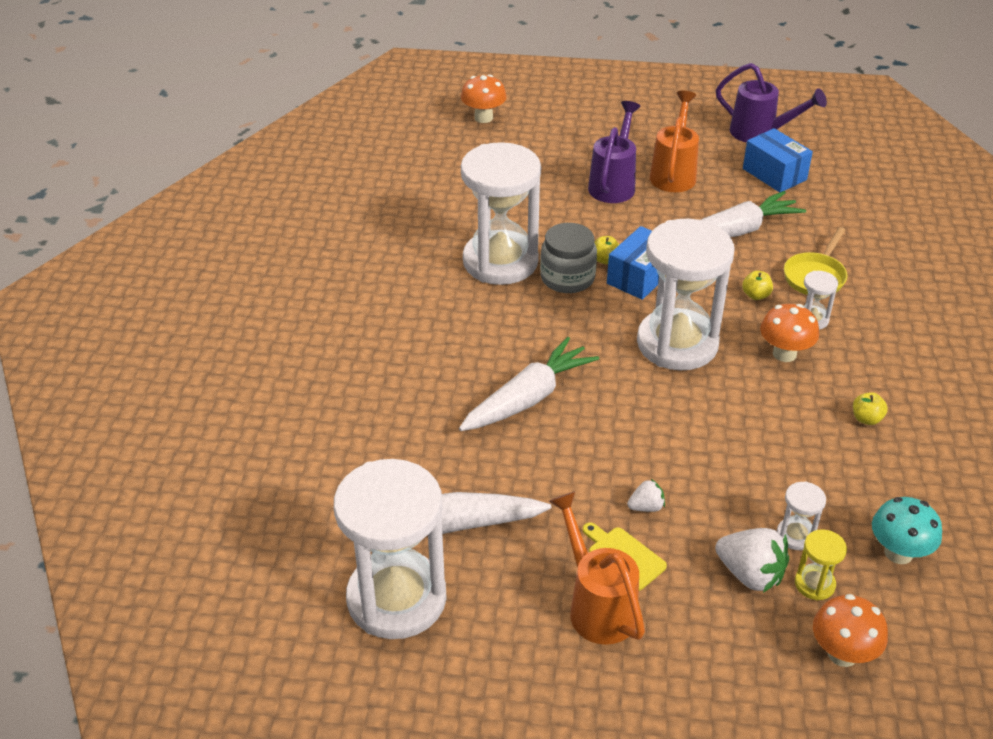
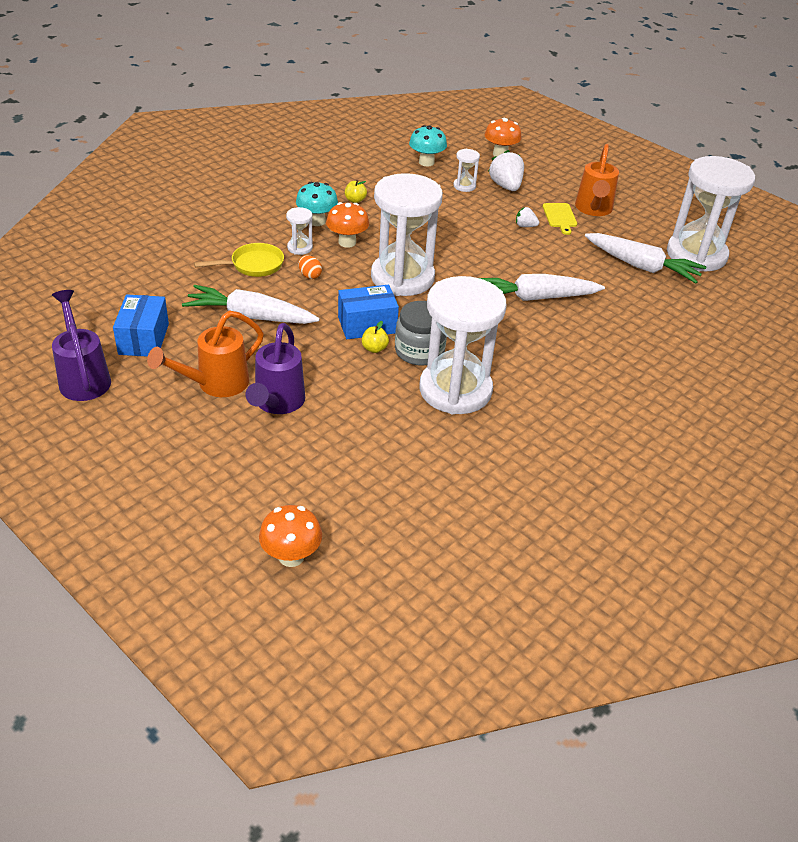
camera: 145 degrees left, 0 degrees up
purple watering can [588,101,641,203] -> purple watering can turned 45 degrees counterclockwise [246,323,305,414]
yellow apple [742,271,773,300] -> orange egg [298,255,322,279]
yellow hourglass [795,529,847,601] -> none
none -> turquoise mushroom [296,182,338,226]

